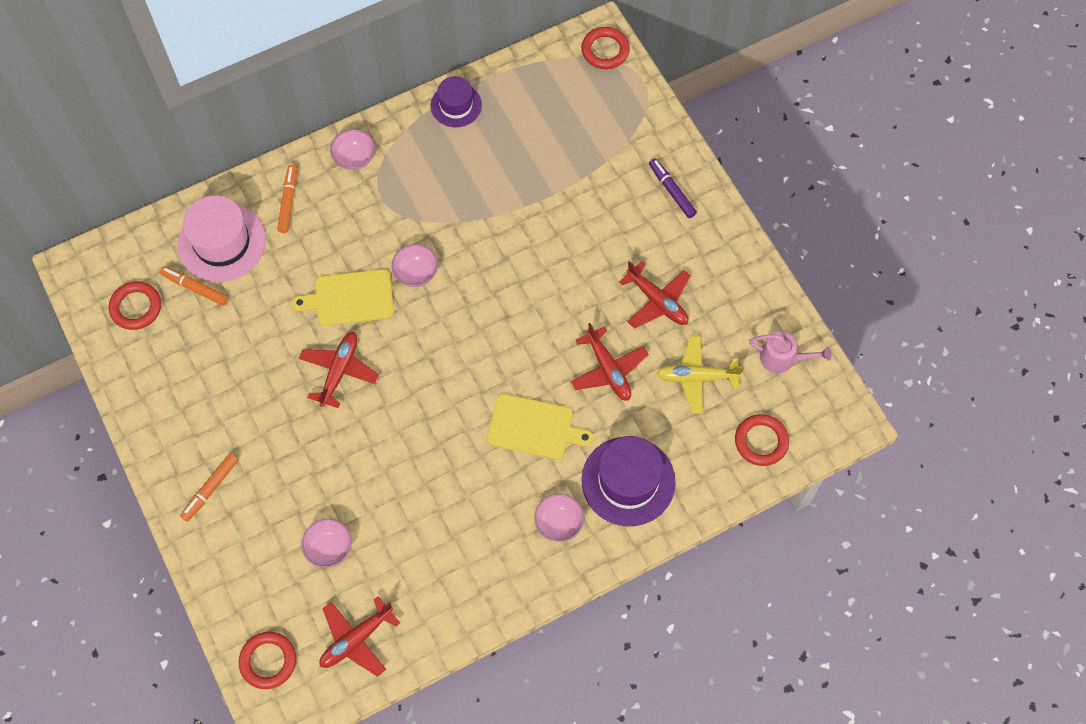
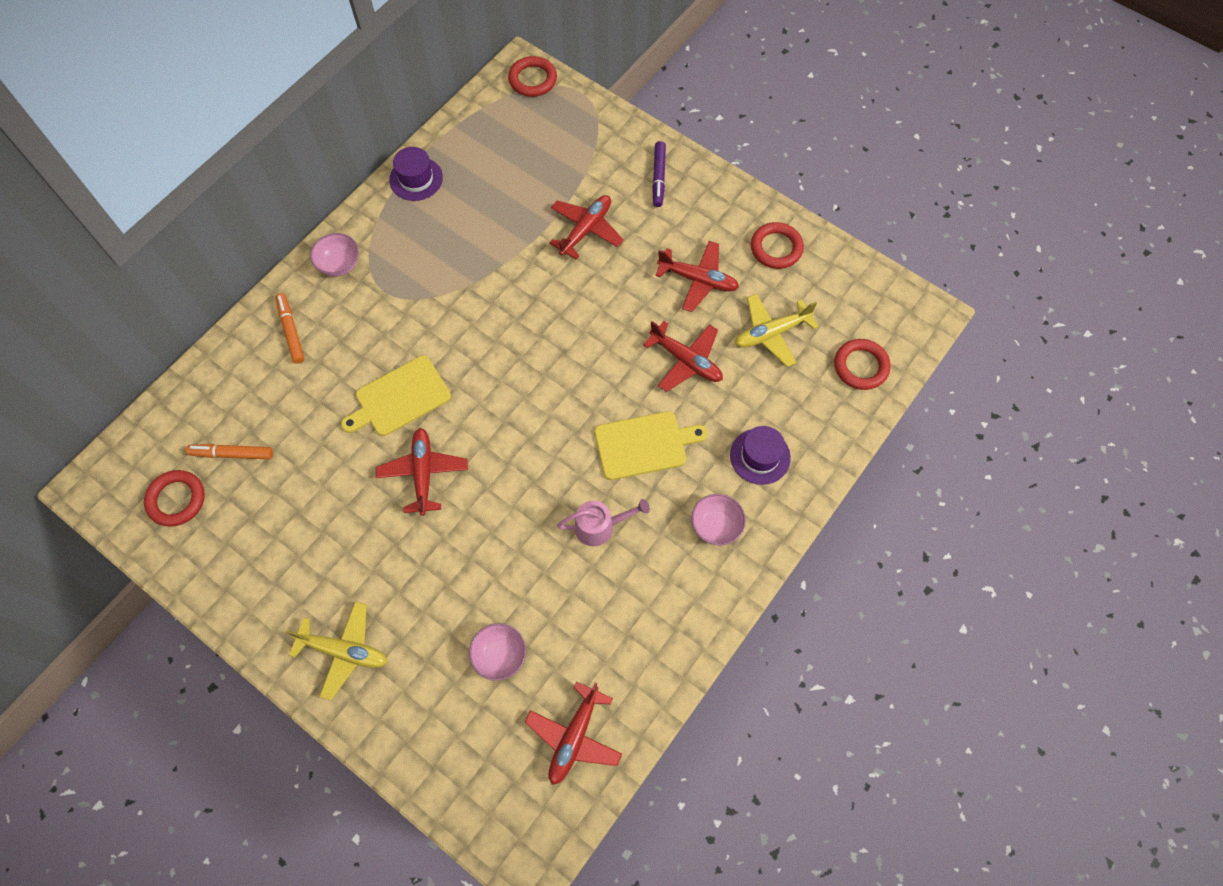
camera: 25 degrees left, 0 degrees up
pink hat [178,196,266,282] -> none
orange marker [180,453,238,522] -> yellow plane [286,601,387,700]
red ring [239,632,296,689] -> red ring moved to [751,222,804,269]
pink bowl [392,244,438,287] -> none
purple hat [581,436,676,526] -> purple hat [730,426,791,485], size x0.61
purple marker [649,158,697,218] -> purple marker turned 120 degrees counterclockwise [652,141,666,207]
pink watering can [749,331,832,373] -> pink watering can moved to [557,499,650,546]
none -> red plane [549,195,624,259]

